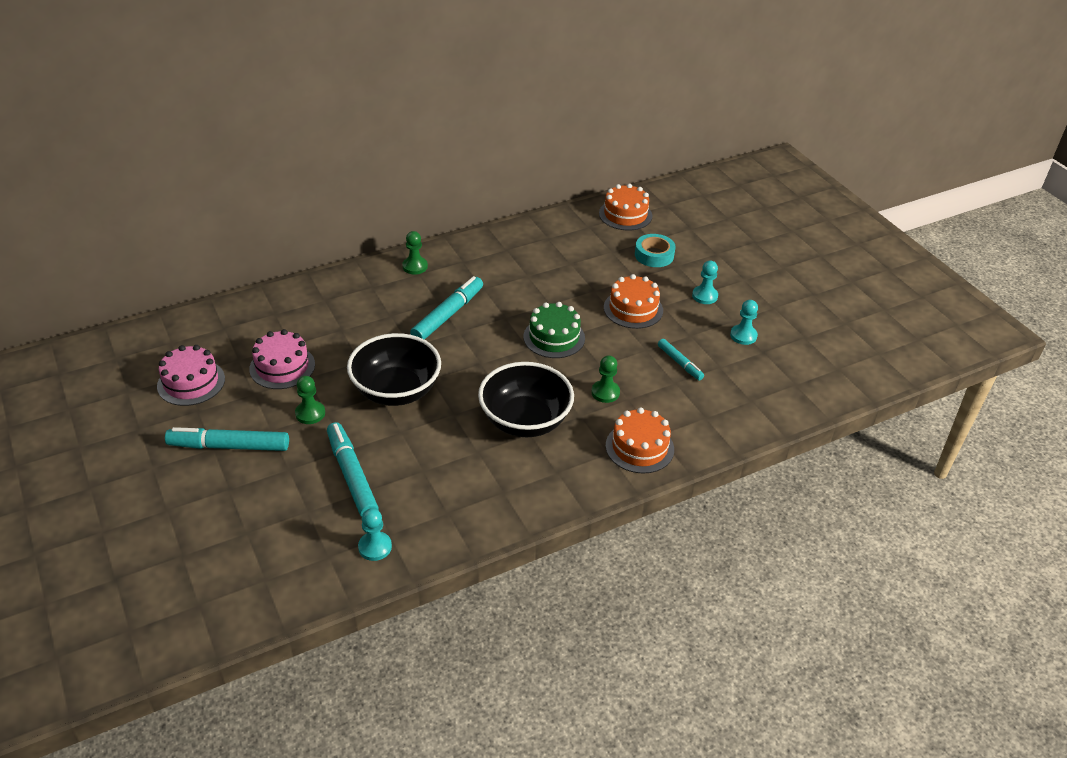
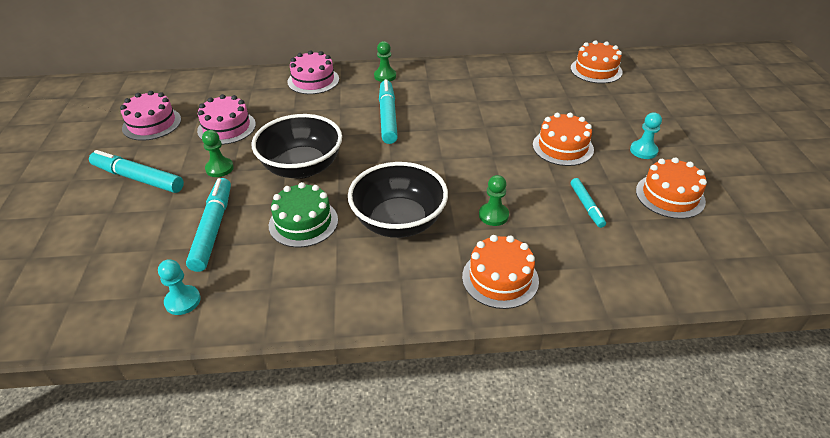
camera: 25 degrees right, 0 degrees up
turquoise marker [410,276,483,340] -> turquoise marker turned 60 degrees counterclockwise [379,79,398,144]
green cake [523,302,585,358] -> green cake moved to [269,182,338,248]
turquoise tape [635,234,676,267] -> none
turquoise pawn [730,300,758,345] -> orange cake [636,157,707,219]
none -> pink cake [287,50,339,94]

